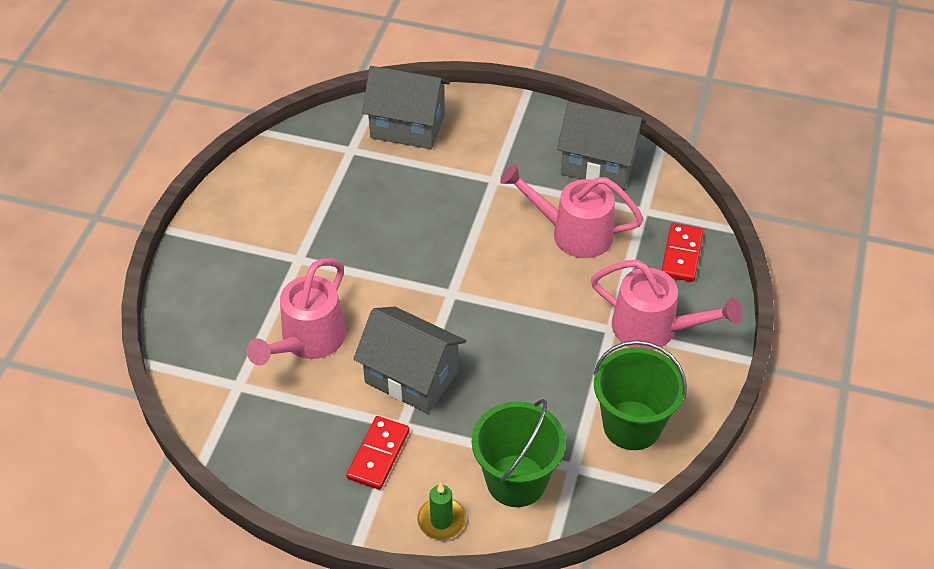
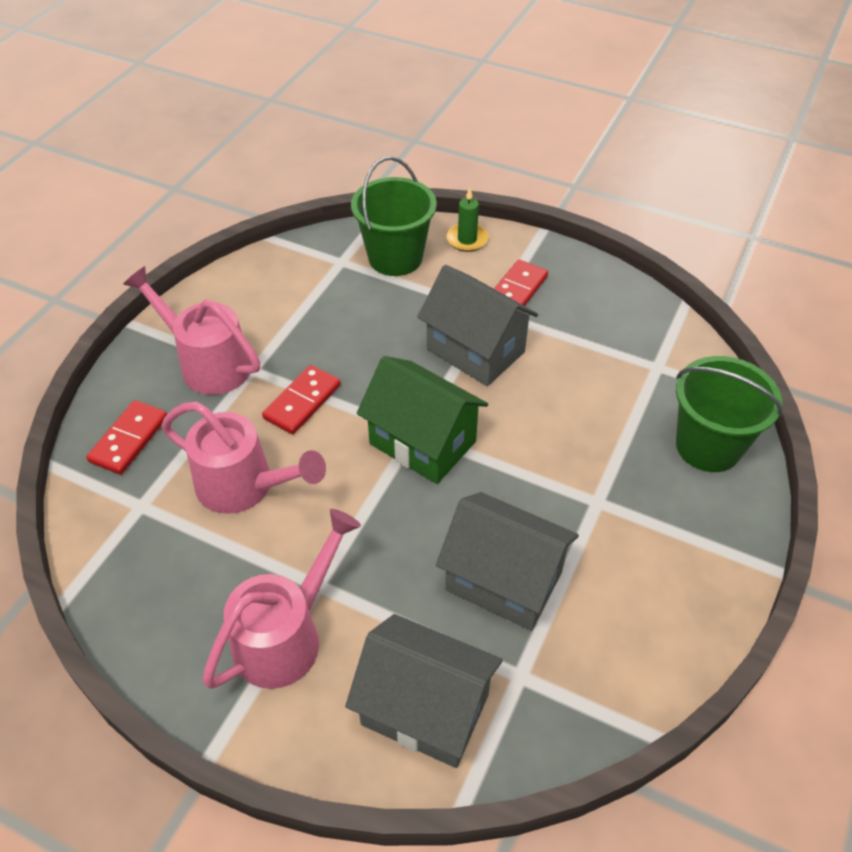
camera: 170 degrees left, 0 degrees up
pink watering can [246,258,346,365] -> pink watering can moved to [202,509,361,689]
grey house [557,101,646,189] -> grey house moved to [436,492,579,631]
green bucket [593,340,687,450] -> green bucket moved to [676,356,783,472]
none -> red domino [262,365,341,434]
none -> green house [357,356,488,484]

